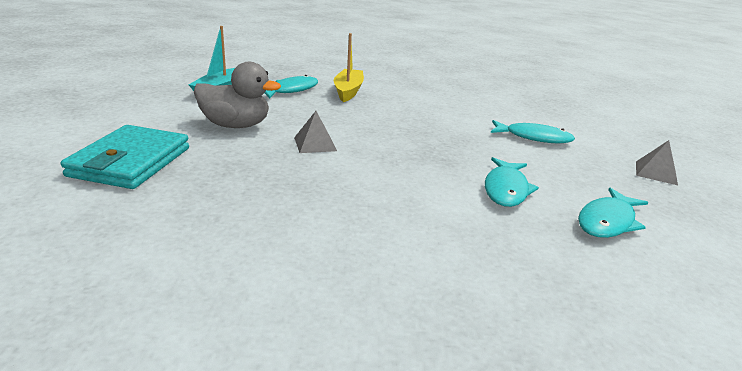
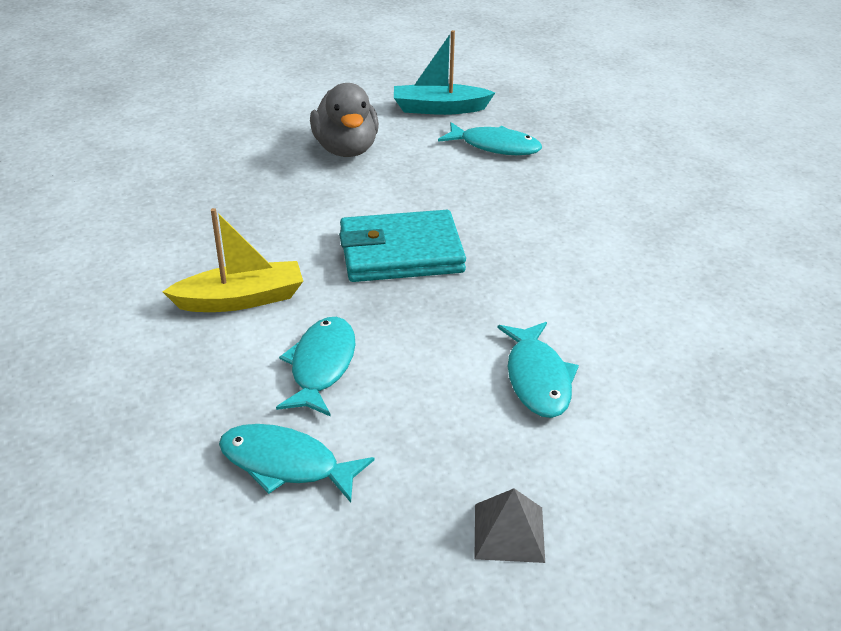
camera: 70 degrees right, 10 degrees up
turquoise wallet [61,125,189,189] -> turquoise wallet moved to [339,210,466,282]
grey pyramid [294,111,337,153] -> none
yellow boat [334,33,364,102] -> yellow boat moved to [163,208,303,312]
turquoise fish [485,157,539,207] -> turquoise fish turned 105 degrees clockwise [276,317,356,417]

